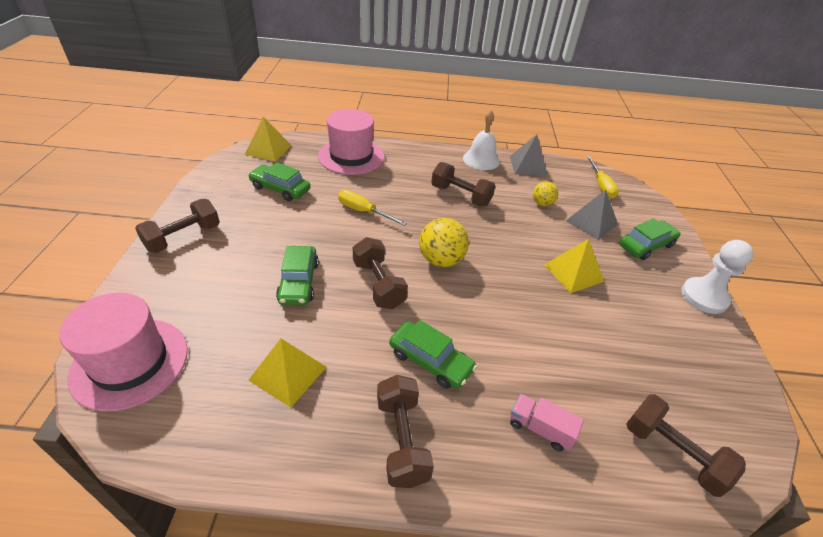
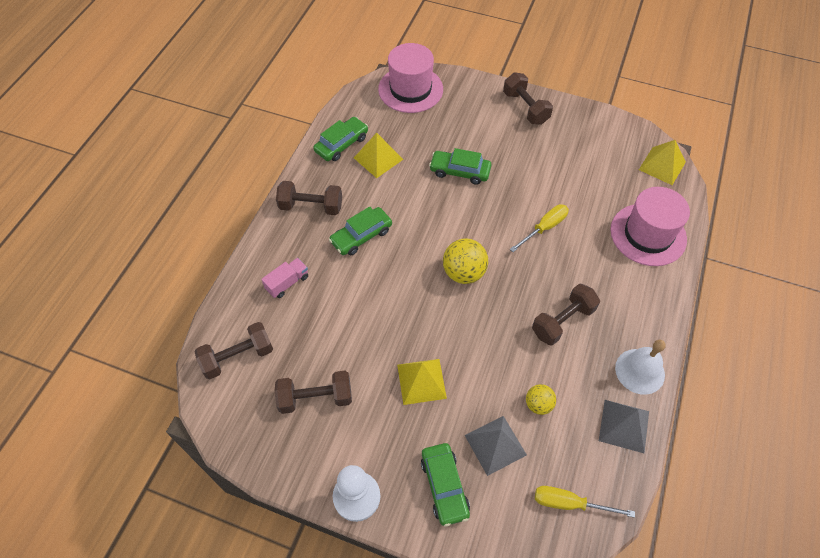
camera: 110 degrees right, 15 degrees up
green car [248,162,310,201] -> green car moved to [313,117,368,161]
brown dumbbell [353,237,408,309] -> brown dumbbell moved to [275,371,352,414]

